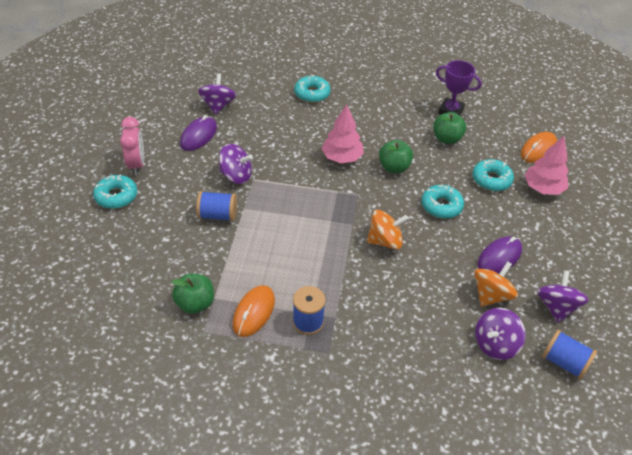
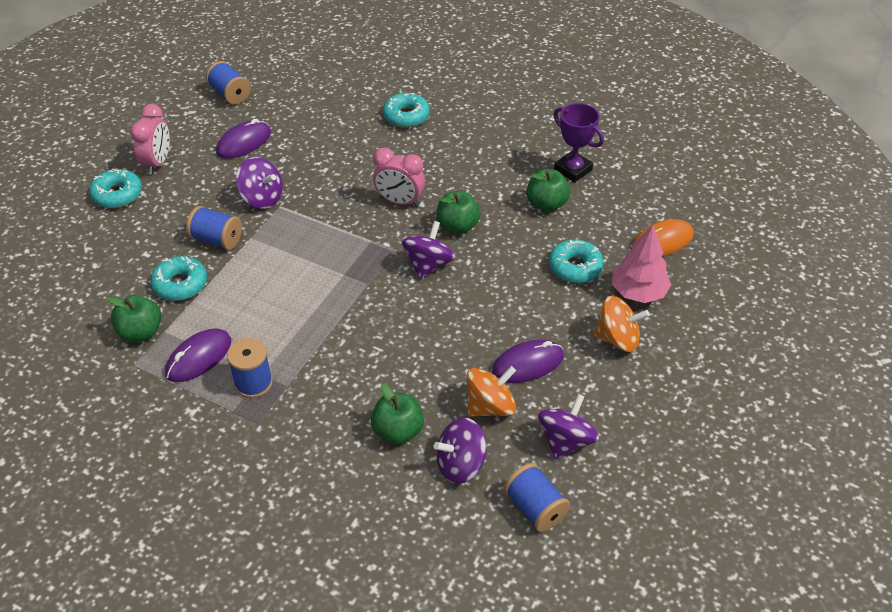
camera: 20 degrees right, 0 degrees up
purple spinning top [198,73,237,115] -> purple spinning top moved to [402,221,455,279]
orange mouse [232,285,275,337] -> purple mouse [166,329,231,382]
pink tree [322,104,364,163] -> pink clock [373,148,425,207]
orange spinning top [367,210,408,250] -> orange spinning top moved to [593,296,650,352]
turquoise donut [421,184,464,219] -> turquoise donut moved to [151,256,207,301]
none -> blue spool [206,61,251,105]
none -> green apple [371,384,424,444]

